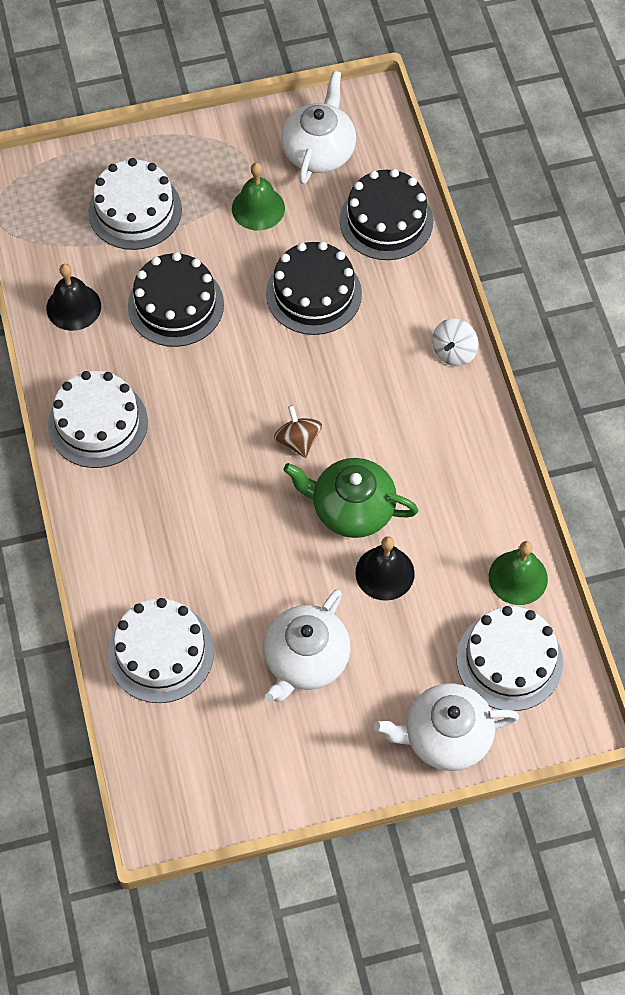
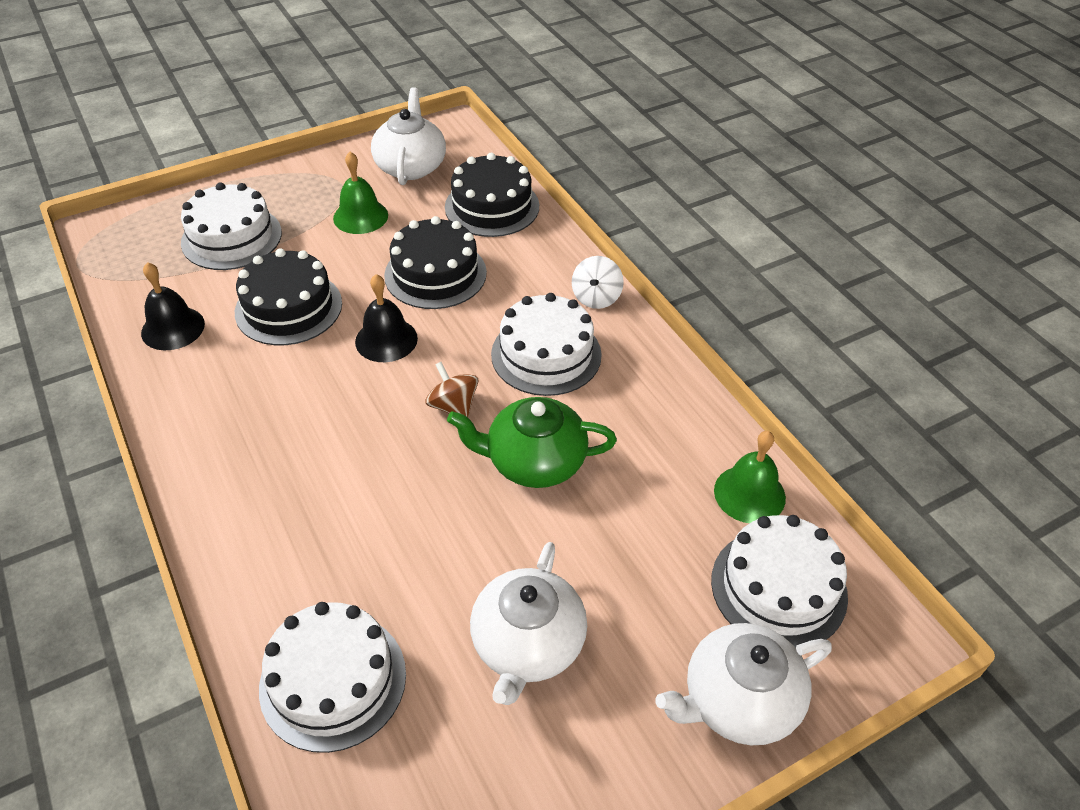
camera: 15 degrees left, 15 degrees down
white cake [48,371,148,468] -> white cake moved to [491,293,602,396]
black bell [355,536,415,601] -> black bell moved to [355,274,418,362]

